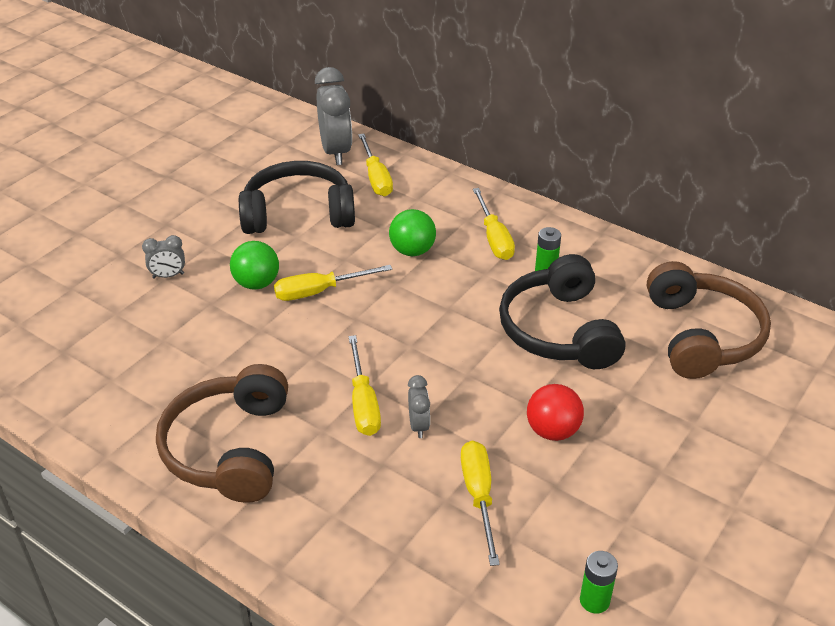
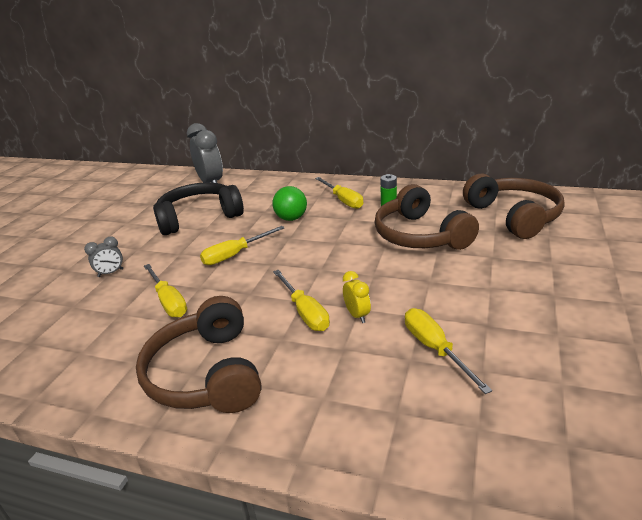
camera: 15 degrees left, 10 degrees down
green ball [230,241,279,290] -> none
yellow screwdriver [358,134,393,197] -> yellow screwdriver moved to [144,264,187,318]
grey clock [408,375,430,438] -> yellow clock [343,271,371,323]
black headphones [499,254,625,369] -> brown headphones [375,184,479,250]
red ball [527,384,584,441] -> none
green battery [580,551,618,614] -> none

